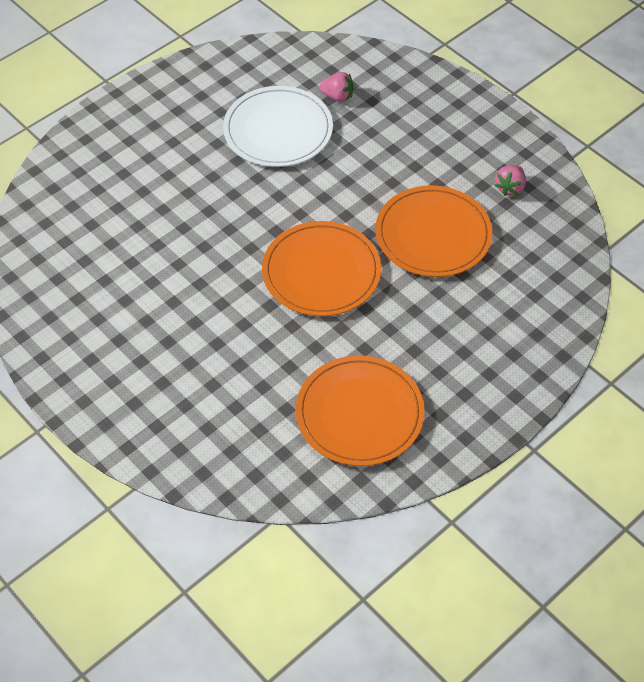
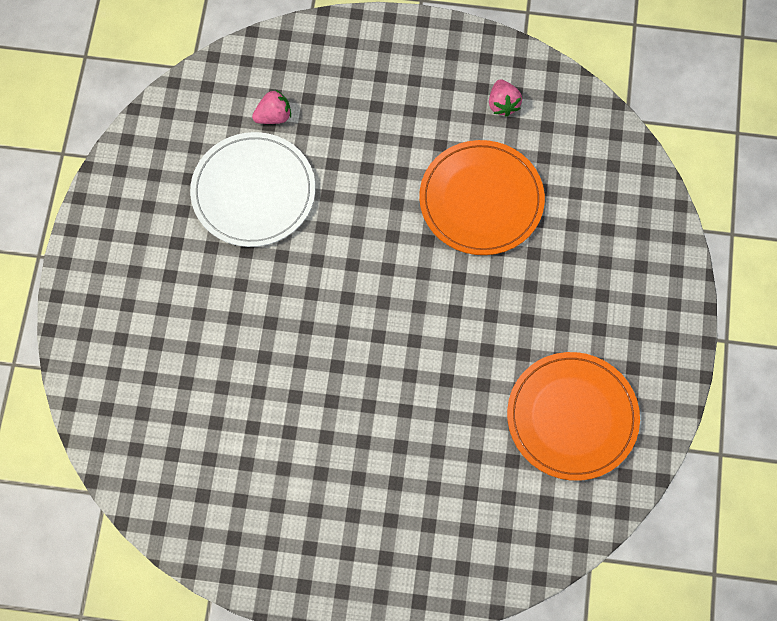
camera: 40 degrees left, 15 degrees up
orange plate [262,221,381,316] -> none

